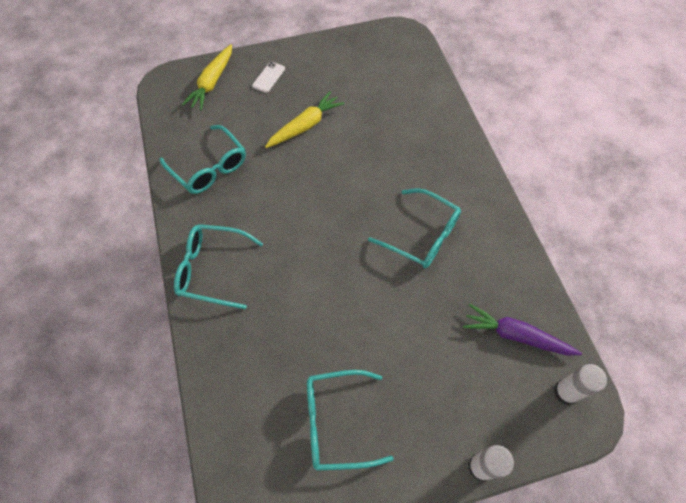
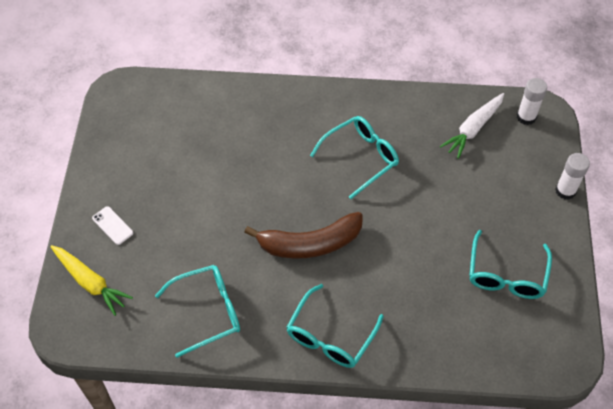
camera: 70 degrees left, 5 degrees down
yellow carrot [265,91,345,148] -> none
purple carrot [463,304,582,355] -> white carrot [440,93,504,159]
none -> brown banana [244,212,363,259]

